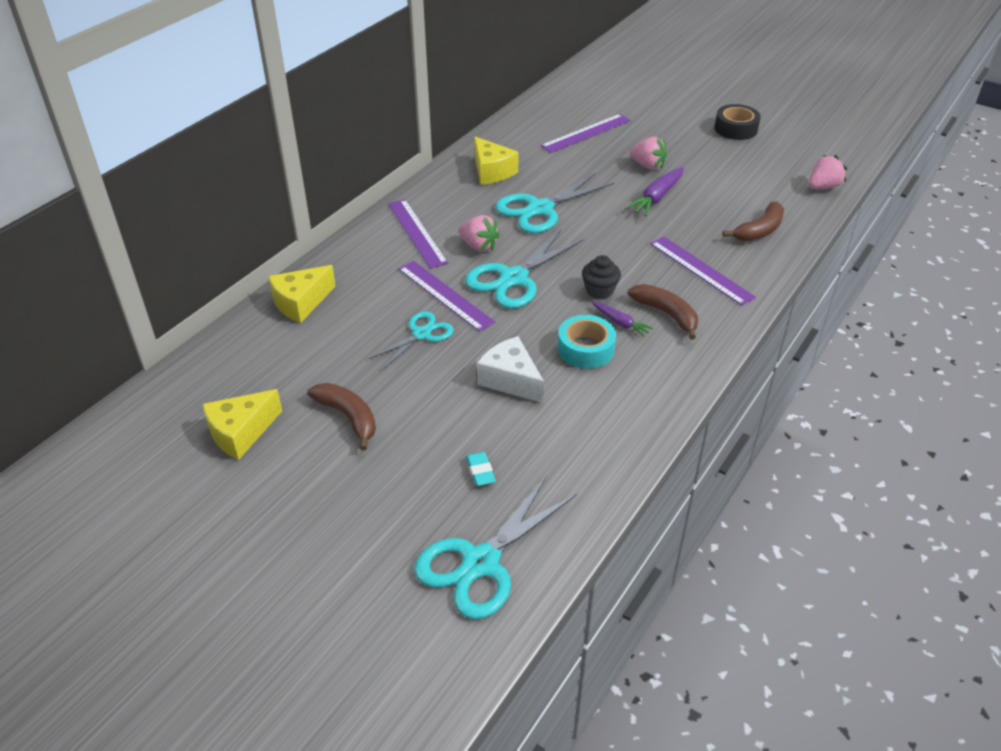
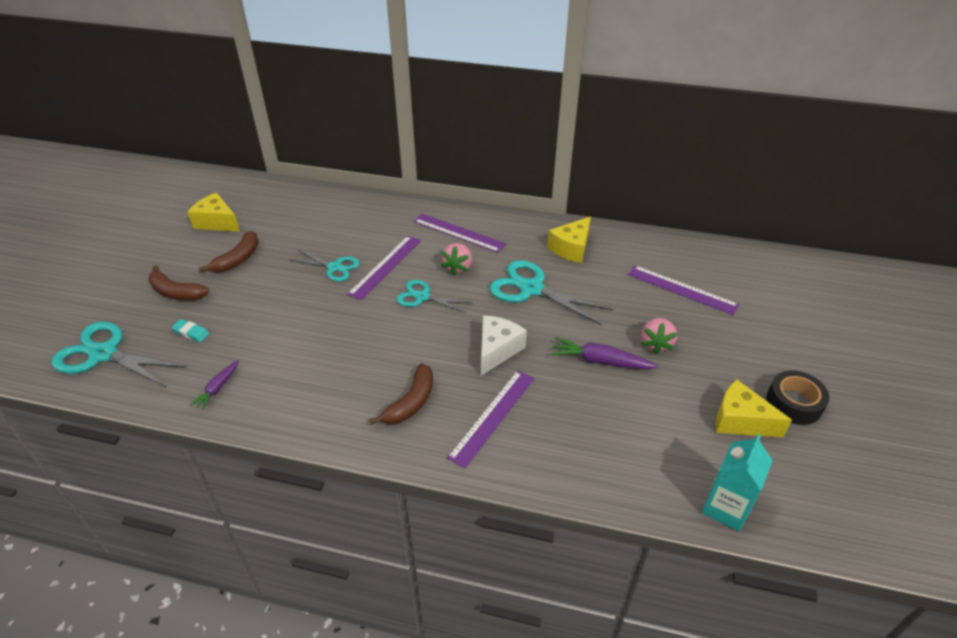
camera: 70 degrees right, 0 degrees up
yellow cheese [268,265,336,323] -> yellow cheese moved to [715,379,792,438]
purple ruler [388,199,448,268] -> purple ruler turned 75 degrees clockwise [414,214,506,253]
turquoise scissors [465,230,585,309] -> turquoise scissors [397,280,473,313], size x0.61
turquoise eraser [466,452,496,486] -> turquoise eraser turned 60 degrees clockwise [172,319,210,342]
white cheese [477,336,544,403] -> white cheese moved to [481,316,527,376]
turquoise tape [558,315,616,369] -> none
black cupcake [582,255,621,299] -> none
purple carrot [591,302,654,337] -> purple carrot moved to [190,360,239,410]
brown banana [723,201,784,241] -> brown banana moved to [149,265,209,301]
pink strawberry [809,155,847,189] -> turquoise carton [702,434,773,531]

